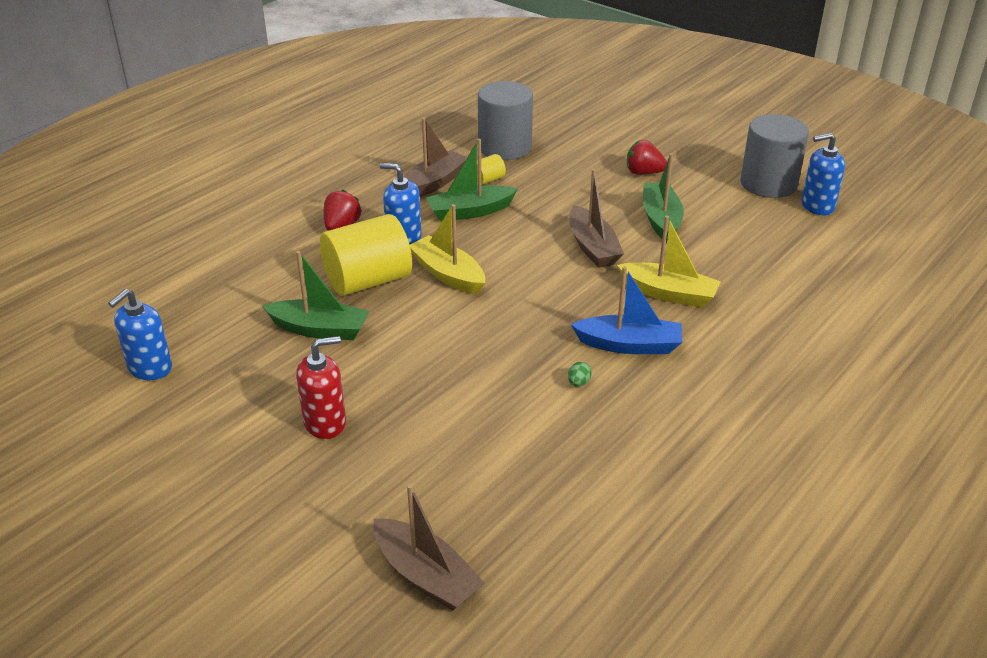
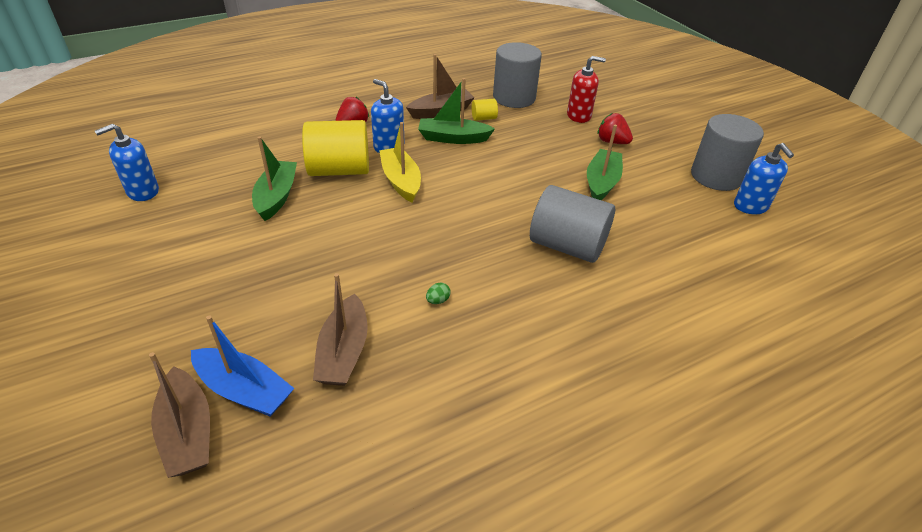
camera: 20 degrees right, 5 degrees up
green boat [262,251,369,340] -> green boat turned 120 degrees counterclockwise [252,136,297,221]
red soap dispenser [296,336,346,439] -> red soap dispenser moved to [567,56,606,123]
brown boat [569,169,624,268] -> brown boat moved to [313,273,368,386]
blue boat [571,266,682,354] -> blue boat moved to [191,315,294,416]
yellow boat [617,215,721,307] -> grey cylinder [530,185,615,263]
blue soap dispenser [801,133,845,215] -> blue soap dispenser turned 120 degrees counterclockwise [734,143,794,214]

